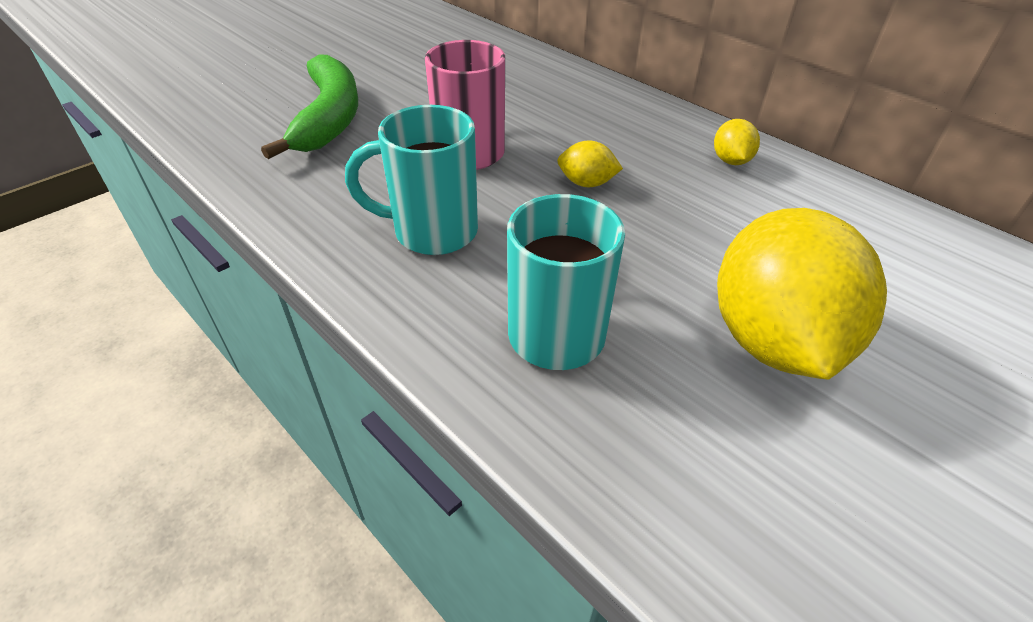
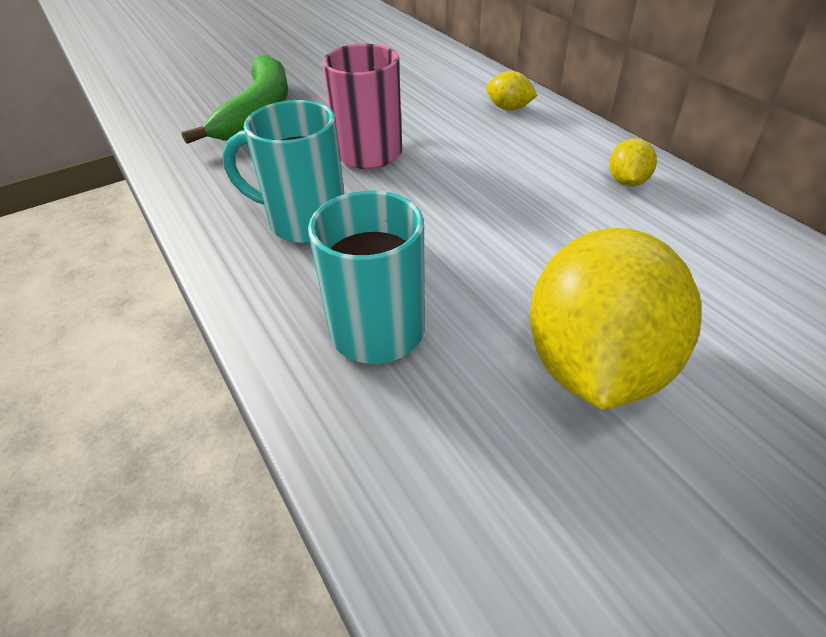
camera: 15 degrees right, 0 degrees up
yellow lemon [557,140,623,187] -> yellow lemon moved to [486,71,538,110]

